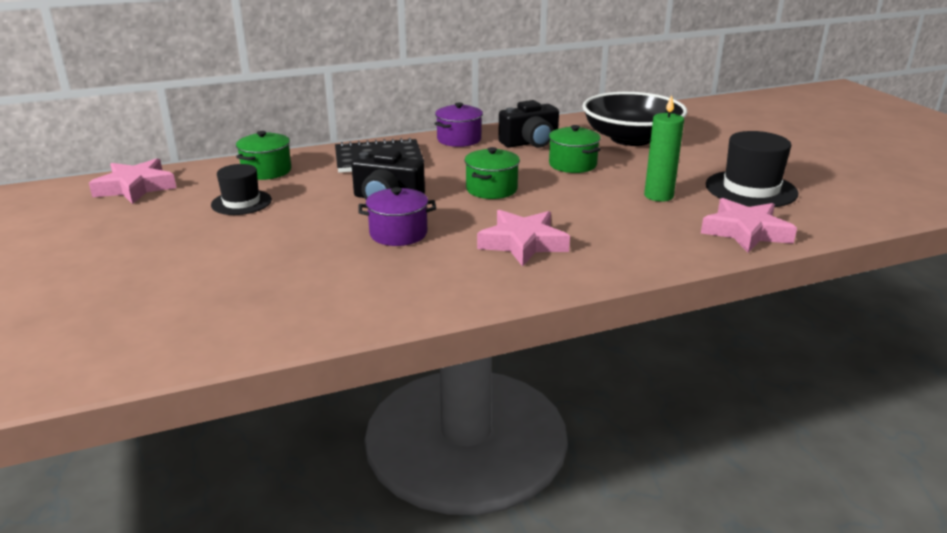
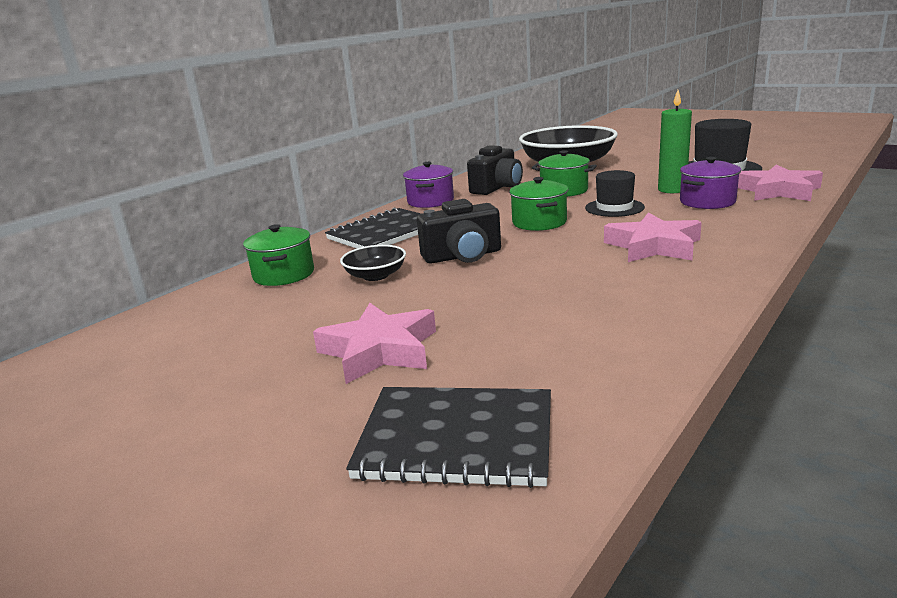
camera: 30 degrees left, 5 degrees down
pink star [89,158,176,204] -> pink star moved to [313,303,436,384]
black hat [211,164,272,215] -> black hat moved to [585,170,645,217]
purple pot [358,187,436,246] -> purple pot moved to [680,157,741,209]
none -> black bowl [340,245,406,281]
none -> black notebook [346,387,551,488]

